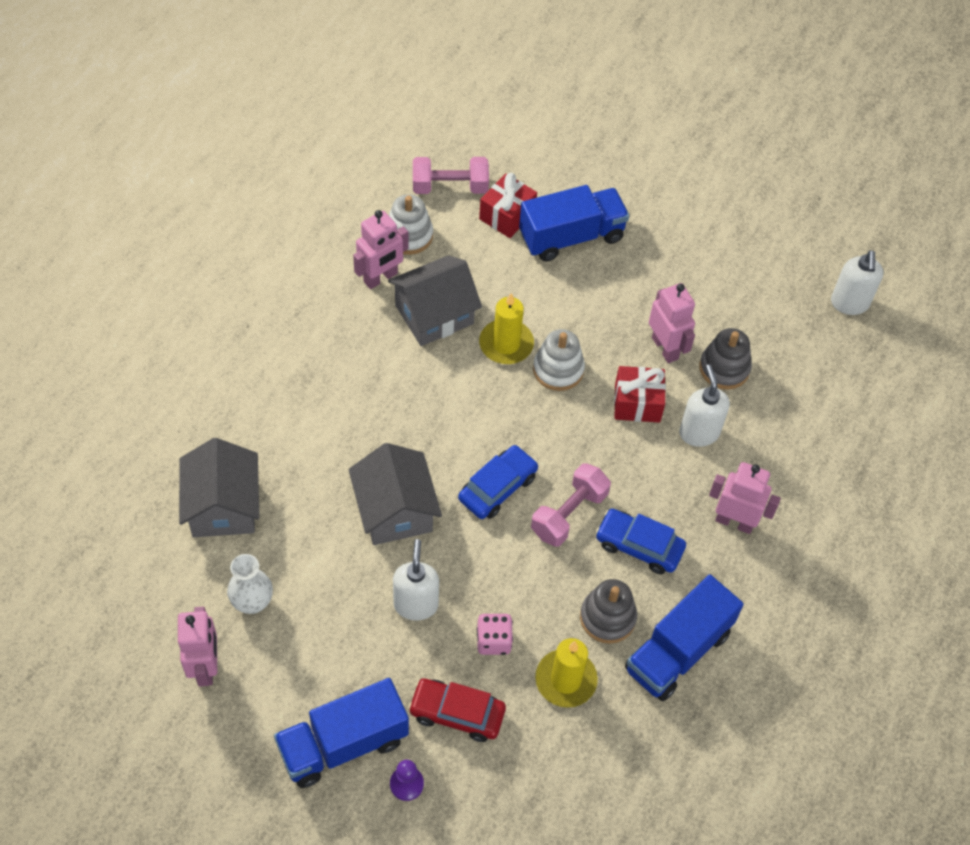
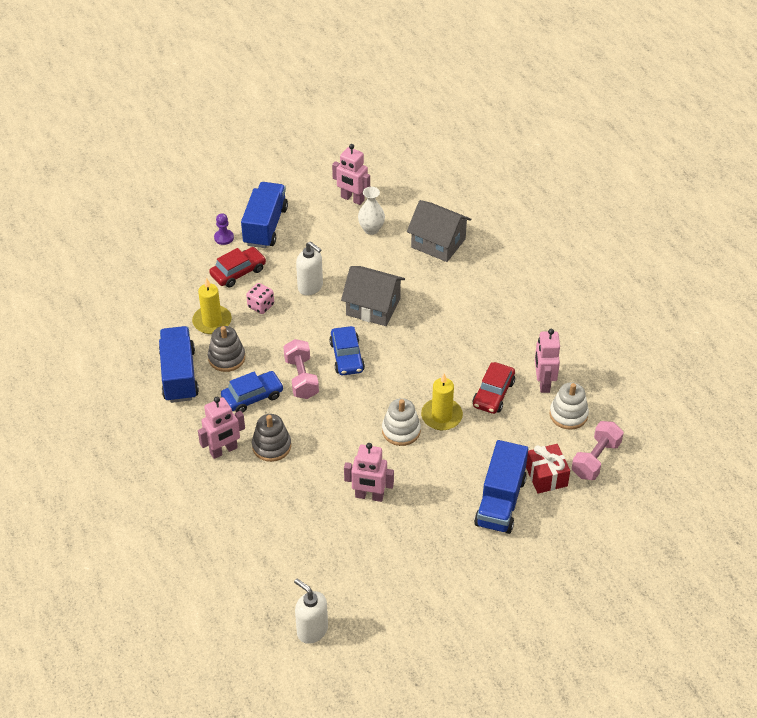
camera: 130 degrees right, 10 degrees down
grey house [388,255,482,346] -> red car [473,362,515,414]
red gift [614,366,666,423] -> none
white soap dispenser [679,365,730,447] -> none
grey stacking toy [699,328,752,390] -> grey stacking toy moved to [252,414,291,462]

